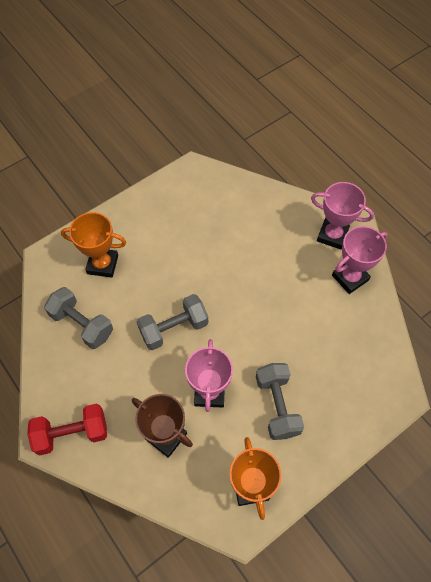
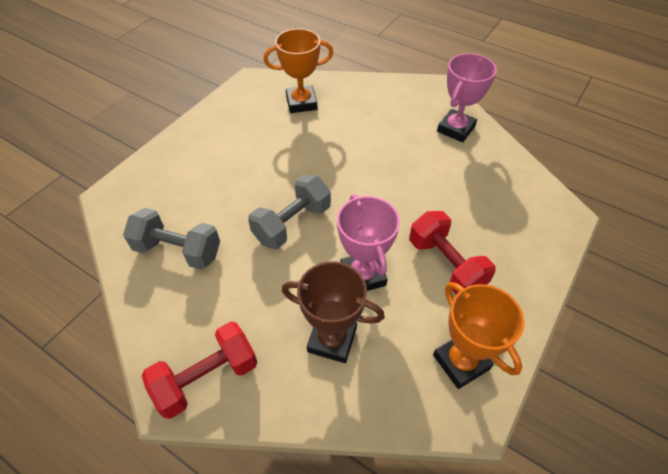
camera: 20 degrees left, 10 degrees down
orange trophy [61,212,126,278] -> orange trophy moved to [264,29,333,113]
grey dumbbell [256,363,304,440] -> red dumbbell [409,211,495,295]
pink trophy [311,182,374,249] -> none

